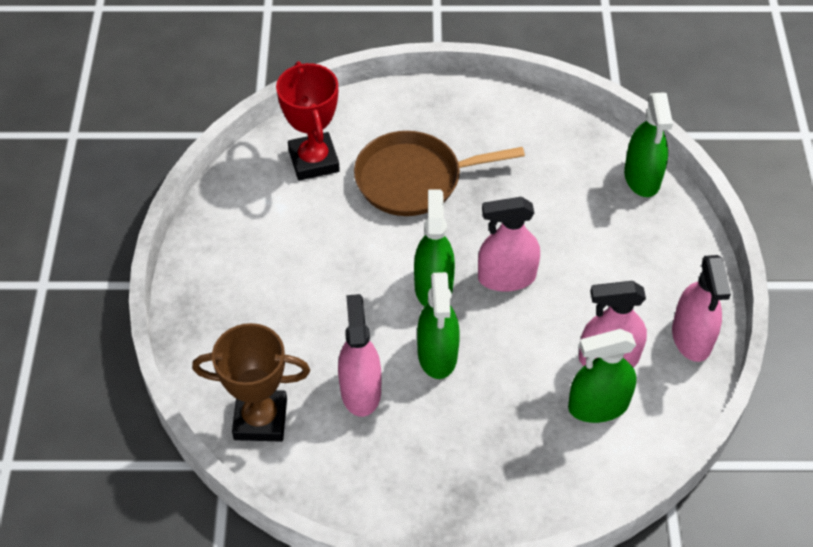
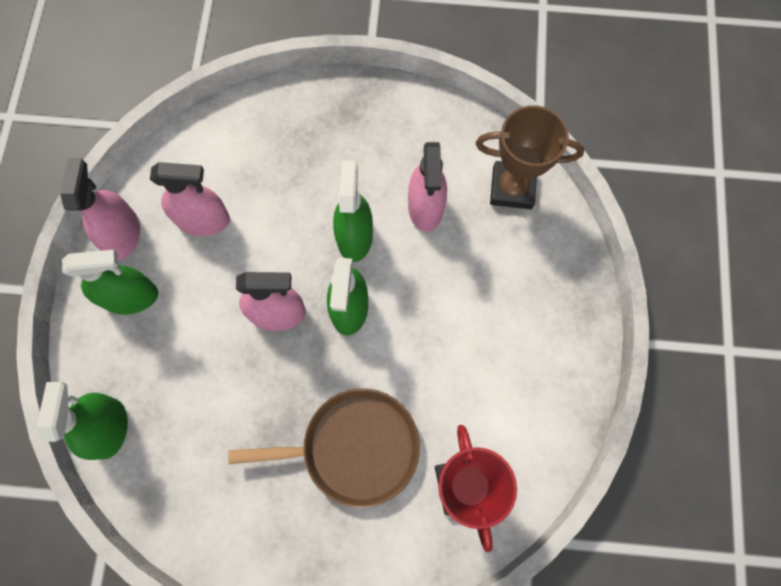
camera: 175 degrees left, 20 degrees up
green spray bottle [568,329,637,423] -> green spray bottle moved to [62,250,158,315]

